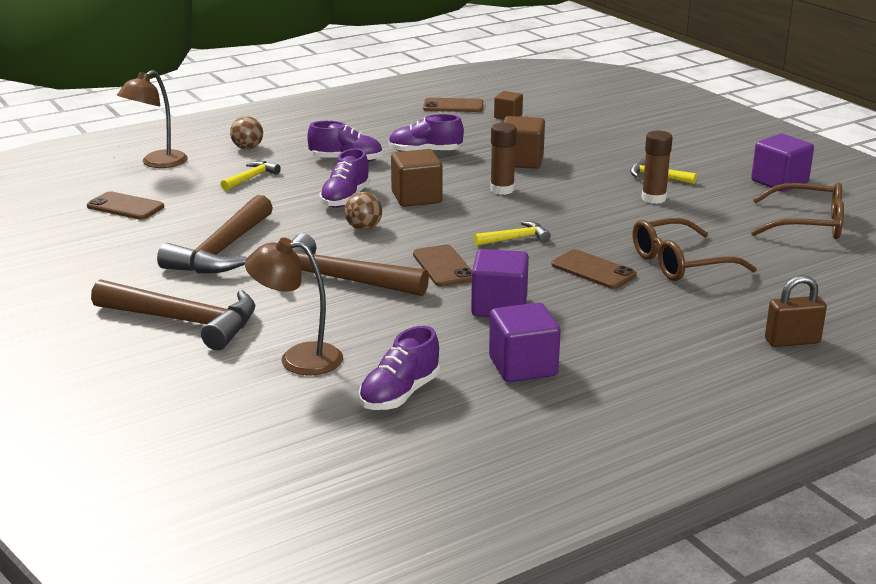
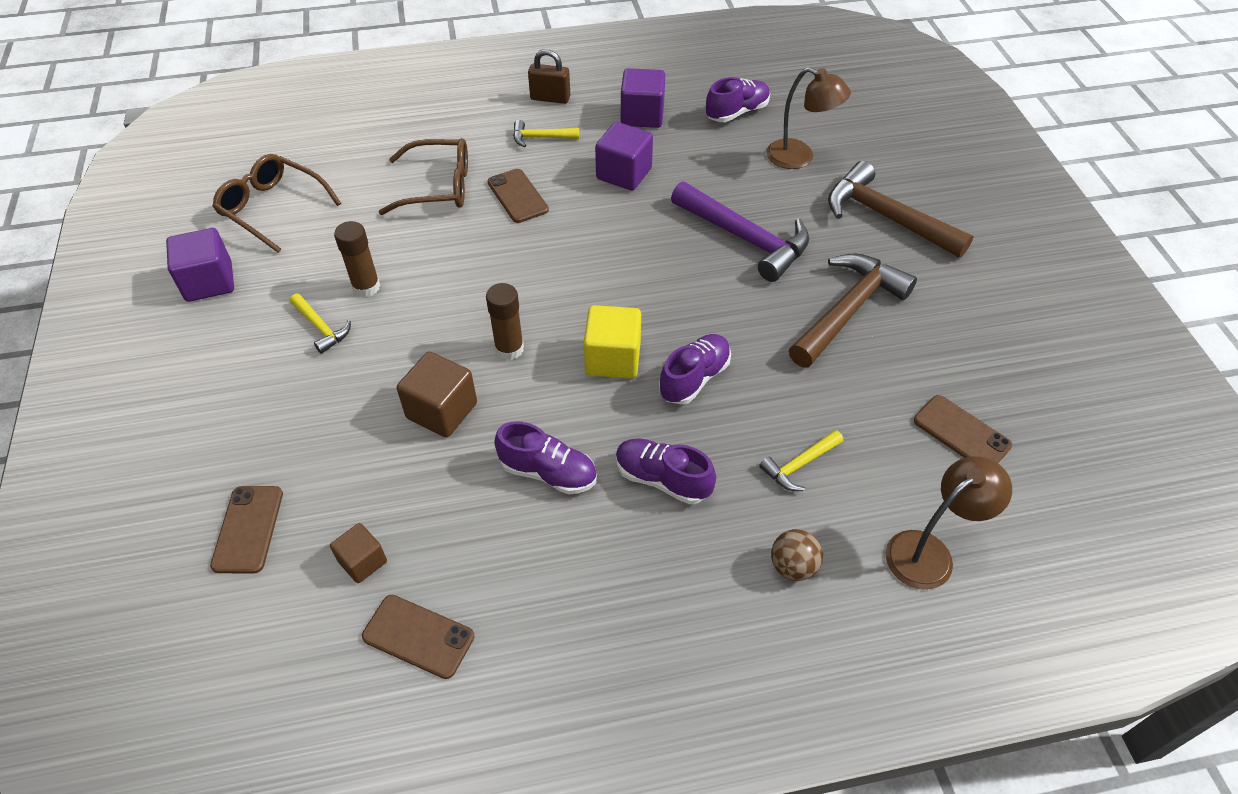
camera: 160 degrees left, 25 degrees up
brown hammer [292,234,429,296] -> purple hammer [671,181,809,282]
brown ball [344,192,382,230] -> none
brown cube [391,149,443,207] -> yellow cube [584,305,641,379]
brown phone [413,245,472,287] -> brown phone moved to [210,486,283,574]
yellow hammer [474,221,551,246] -> yellow hammer moved to [513,120,579,147]
brown padlock [765,275,827,347] -> brown padlock moved to [528,49,570,104]

